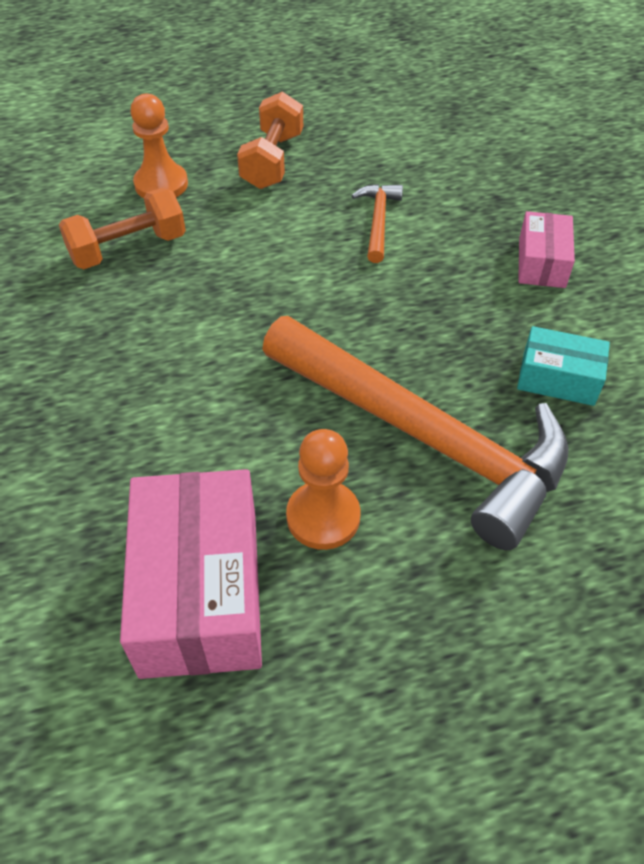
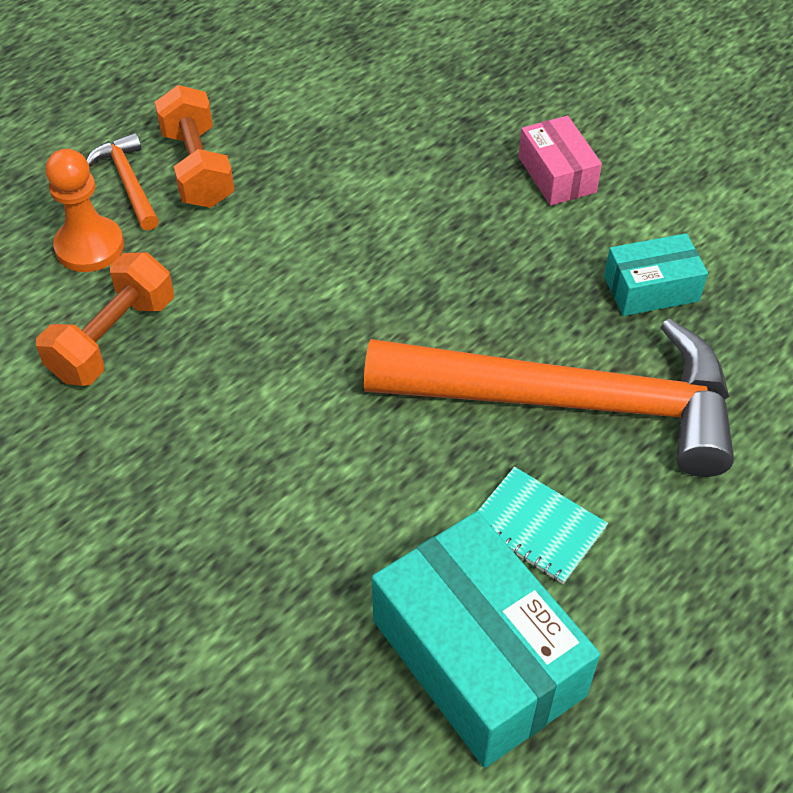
camera: 30 degrees left, 0 degrees up
pink box [120,469,262,679] -> turquoise box [372,511,600,768]
orange pawn [286,429,360,550] -> turquoise notebook [478,467,608,584]
orange hammer [352,184,403,263] -> orange hammer moved to [87,133,159,230]

